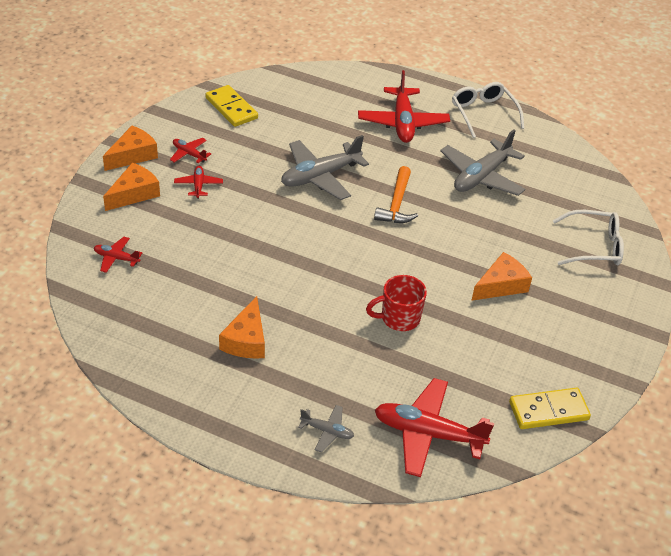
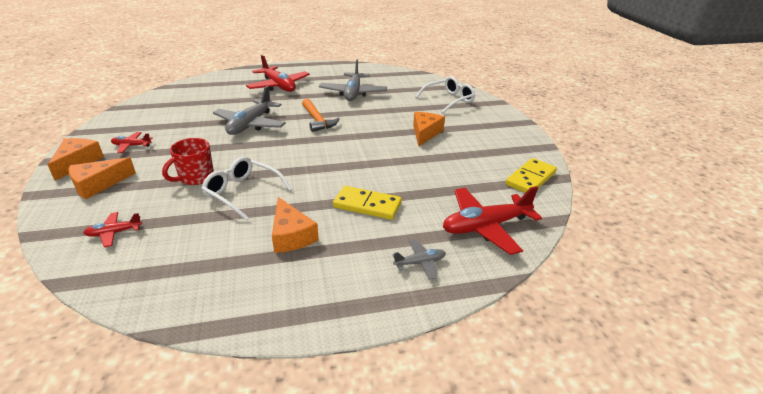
camera: 35 degrees left, 10 degrees down
orange cheese [103,163,160,211] -> orange cheese turned 135 degrees counterclockwise [69,157,136,199]
red plane [174,166,223,199] -> none
yellow domino [205,85,258,127] -> yellow domino moved to [333,186,402,220]
red mug [366,275,427,331] -> red mug moved to [162,138,214,185]
white glasses [452,82,524,138] -> white glasses moved to [201,157,292,221]

